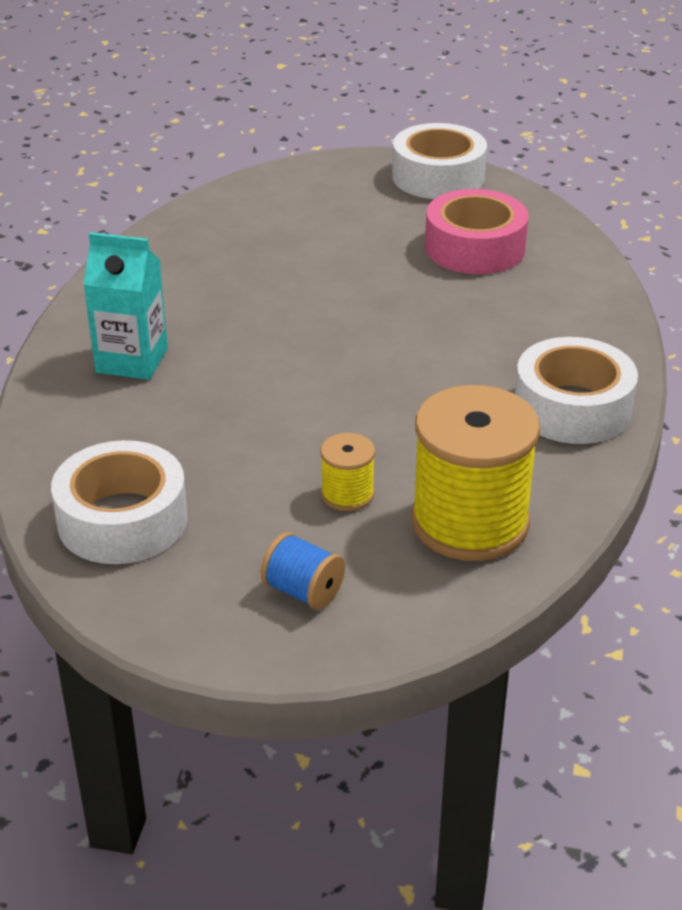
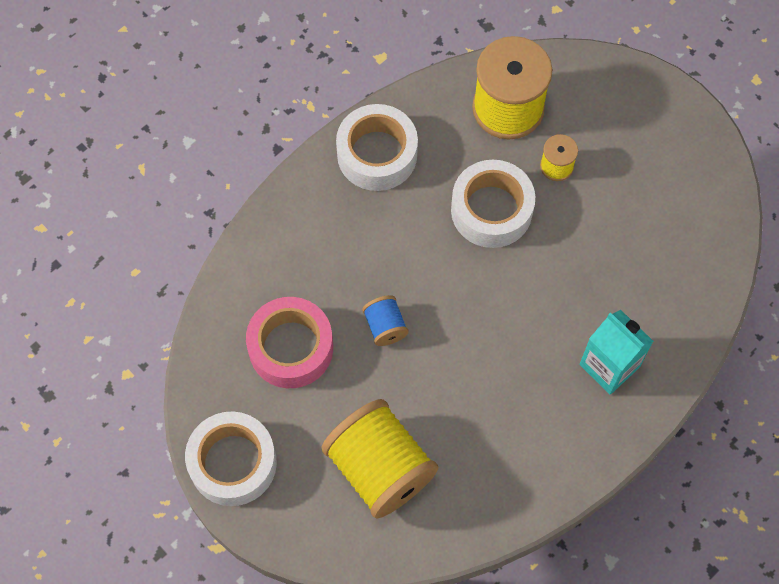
camera: 145 degrees left, 30 degrees up
white tape [51,440,188,564] -> white tape moved to [451,160,535,248]
blue spool [260,532,345,610] -> blue spool moved to [362,295,409,346]
none -> yellow spool [321,399,438,519]

